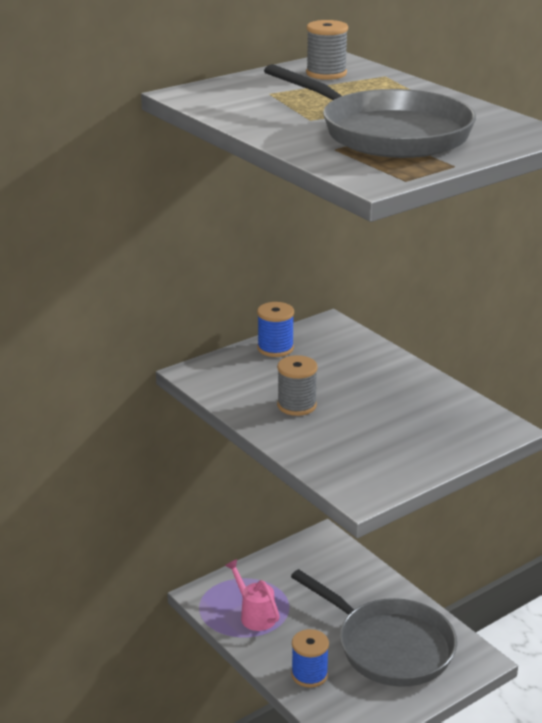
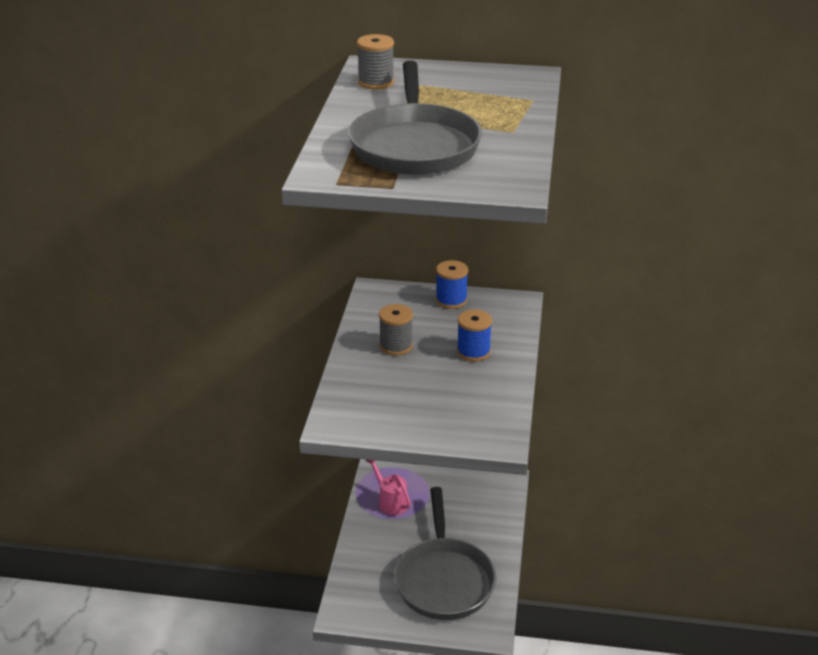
camera: 45 degrees right, 5 degrees up
pink watering can [225,559,280,631] -> pink watering can turned 45 degrees counterclockwise [366,460,411,515]
blue spool [291,629,329,688] -> blue spool moved to [457,309,492,362]
grey spool [306,20,348,80] -> grey spool moved to [357,34,394,89]

